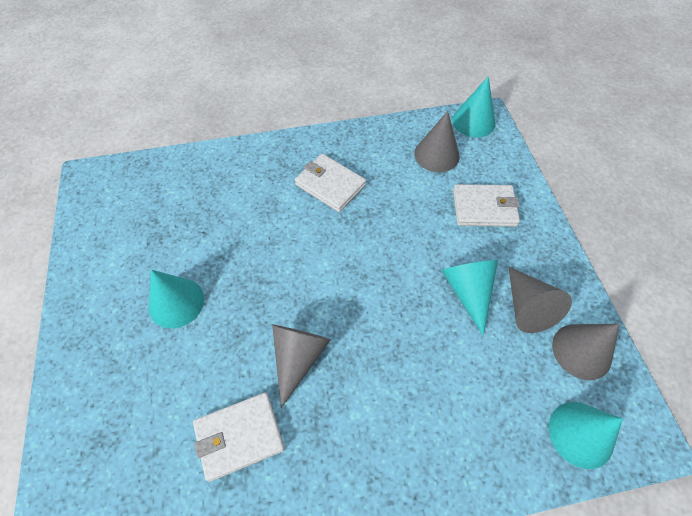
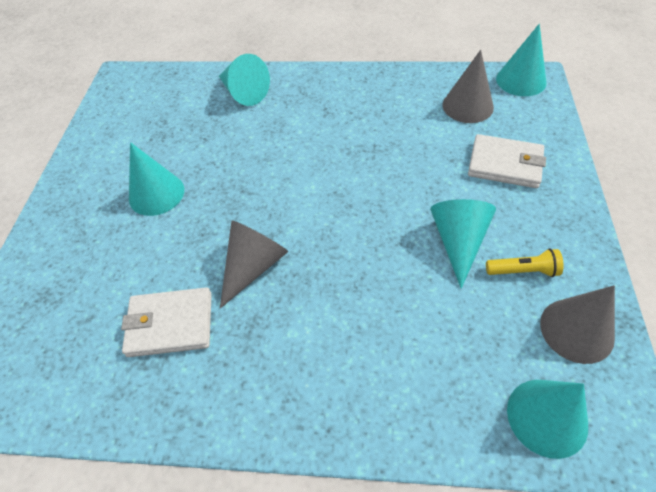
camera: 20 degrees right, 5 degrees down
white wallet [295,154,366,212] -> none
grey cone [509,267,572,333] -> yellow flashlight [486,248,563,277]
none -> turquoise cone [219,54,270,106]

